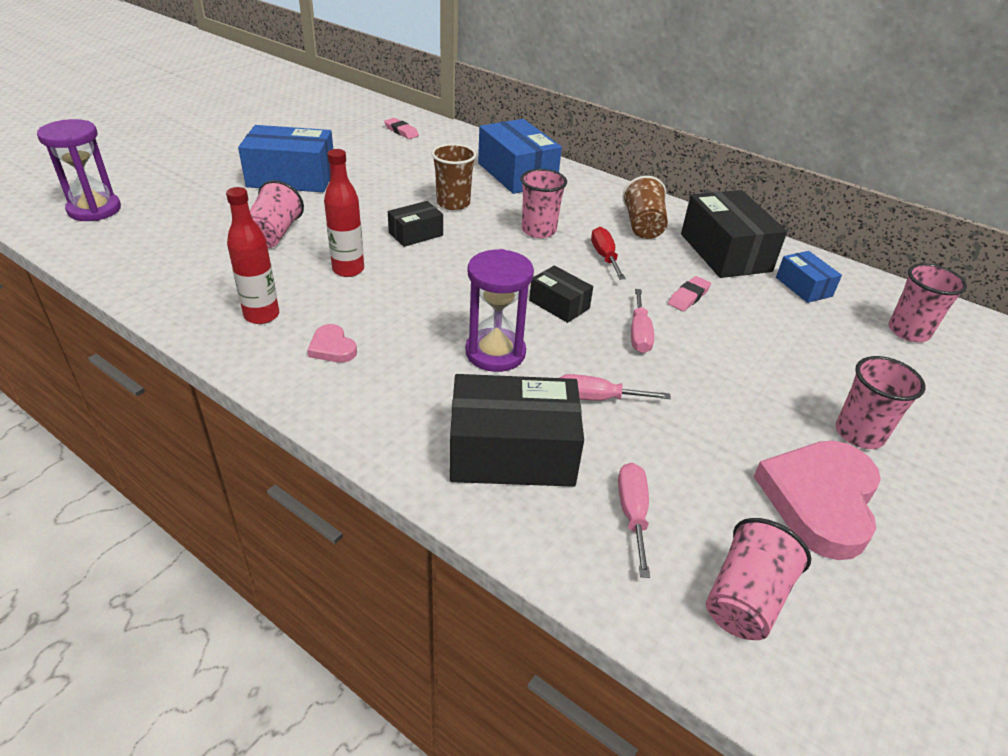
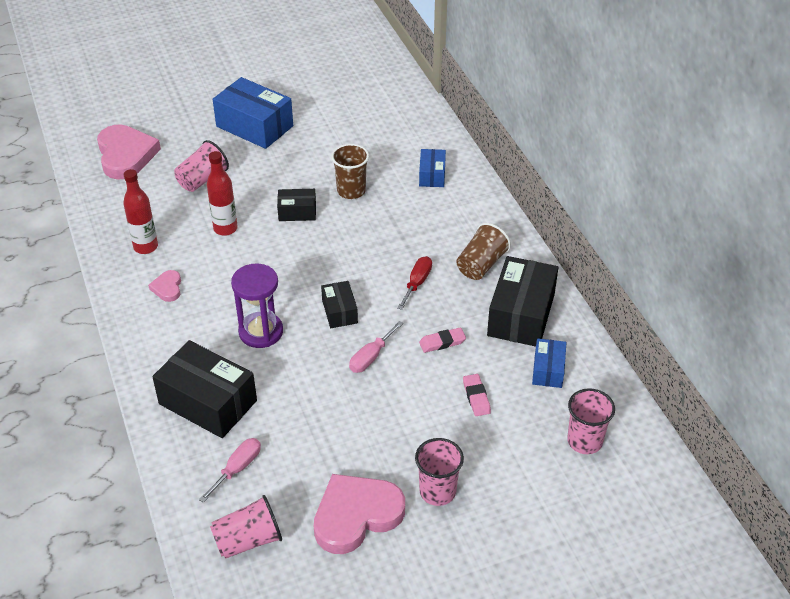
camera: 35 degrees right, 5 degrees up
purple hourglass [37,119,121,221] -> none
pink eraser [384,118,419,139] -> pink eraser moved to [463,374,491,416]
blue box [478,119,562,194] -> blue box [419,149,446,187], size x0.53
pink cup [521,169,567,238] -> none
pink screwdriver [560,374,671,401] -> none
none -> pink heart [97,124,161,179]

